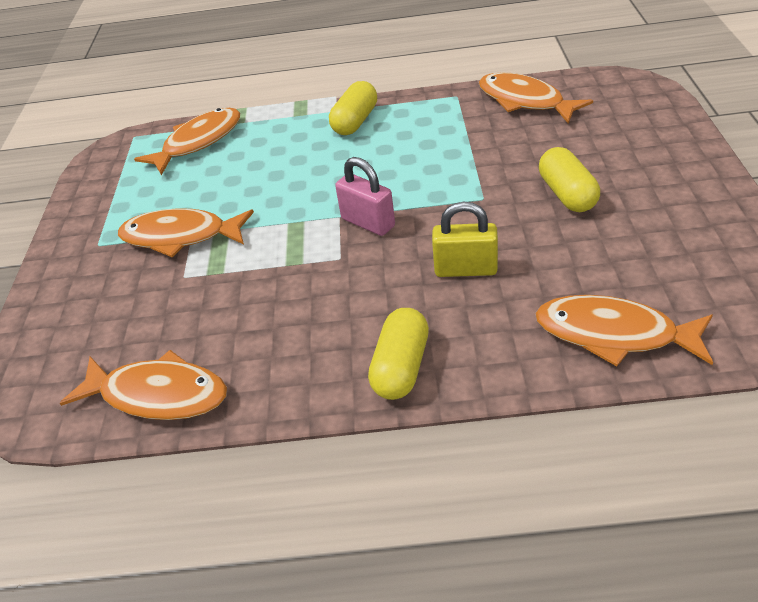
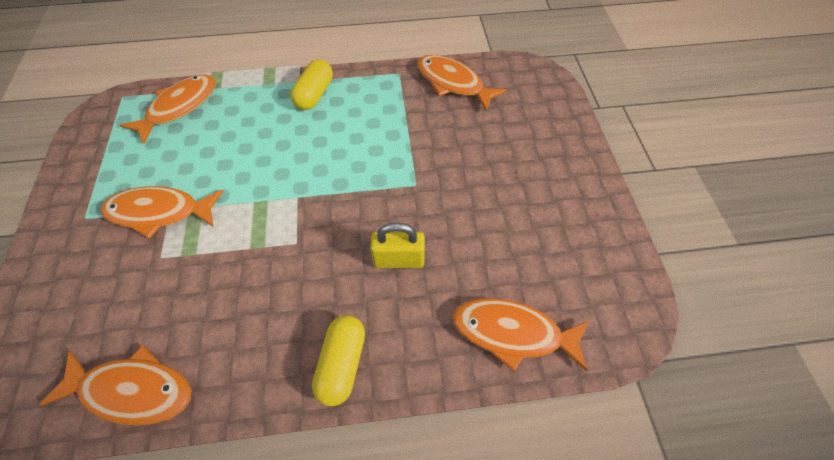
camera: 10 degrees left, 15 degrees up
pink padlock [335,157,395,236] -> none
yellow capsule [539,147,600,212] -> none

